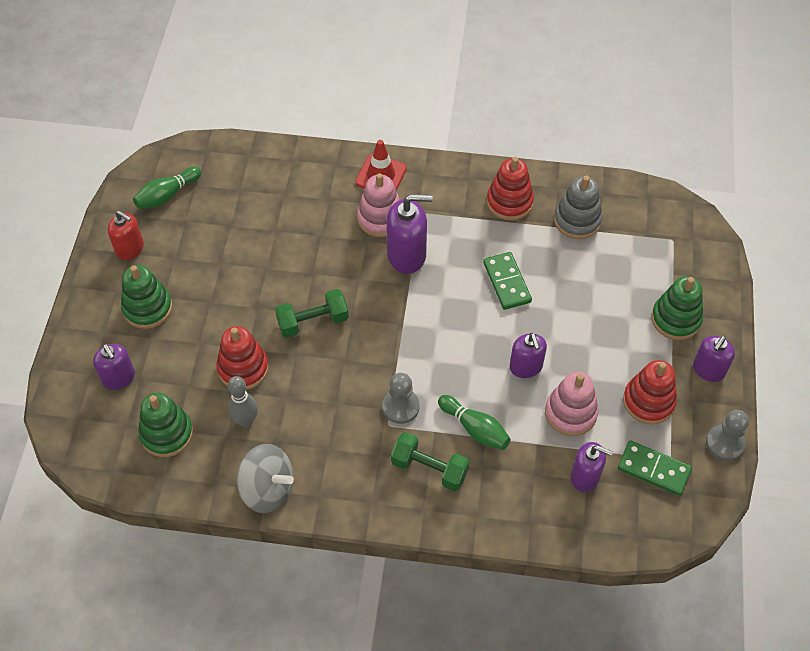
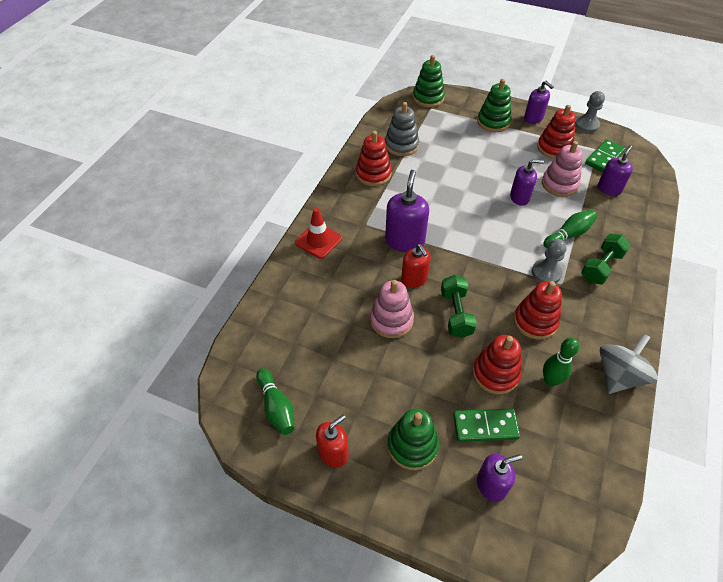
camera: 75 degrees left, 5 degrees down
green stacking toy [138,393,193,457] -> green stacking toy moved to [413,55,445,107]
grey bowling pin [228,376,258,427] -> green bowling pin [543,338,579,387]
pink stacking toy [357,173,400,237] -> pink stacking toy moved to [370,280,414,338]
green domino [483,252,532,310] -> green domino moved to [453,408,520,442]
none -> red soap dispenser [401,244,431,288]
none -> red stacking toy [514,281,562,340]

